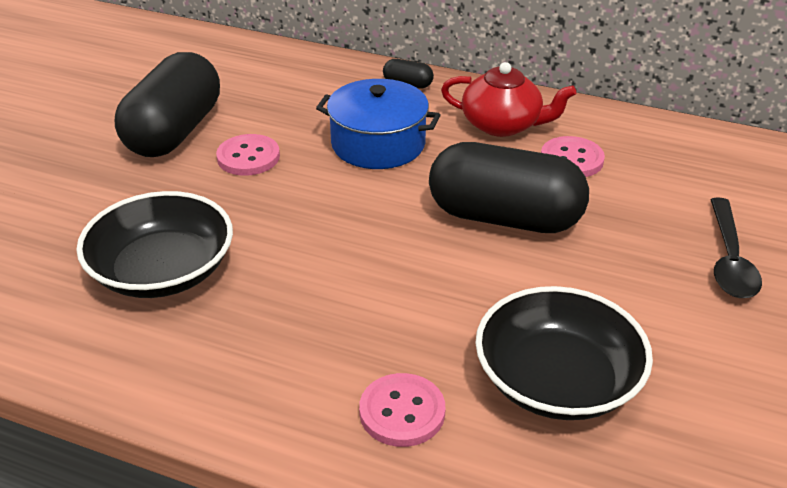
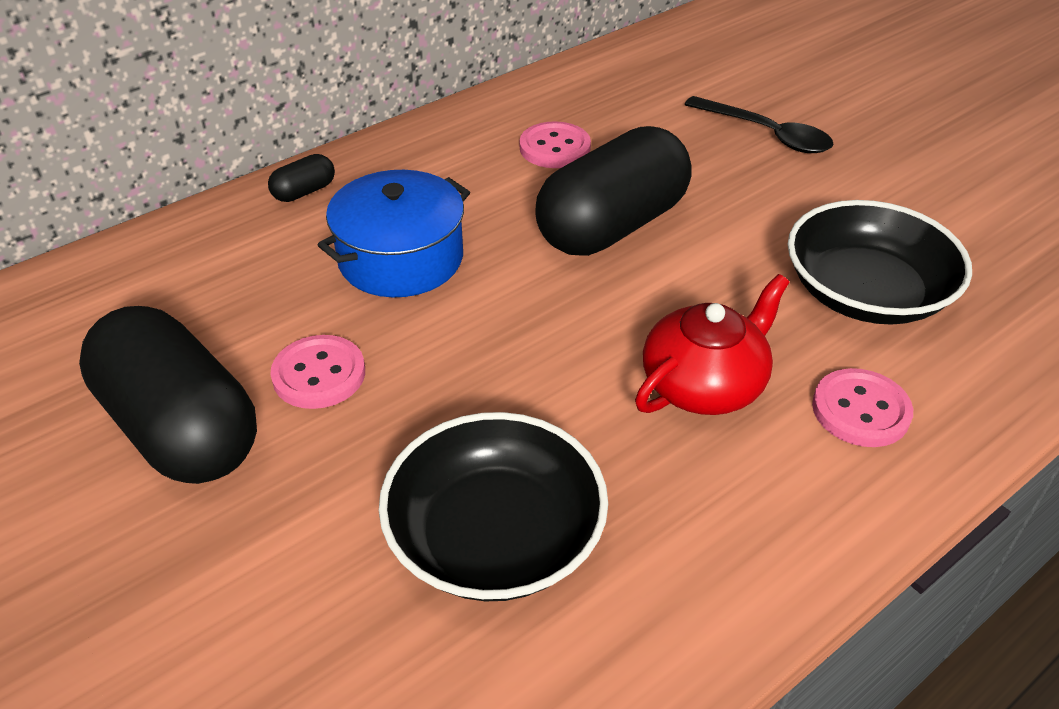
camera: 60 degrees left, 5 degrees up
red teapot [441,62,576,137] -> red teapot moved to [635,274,789,415]

